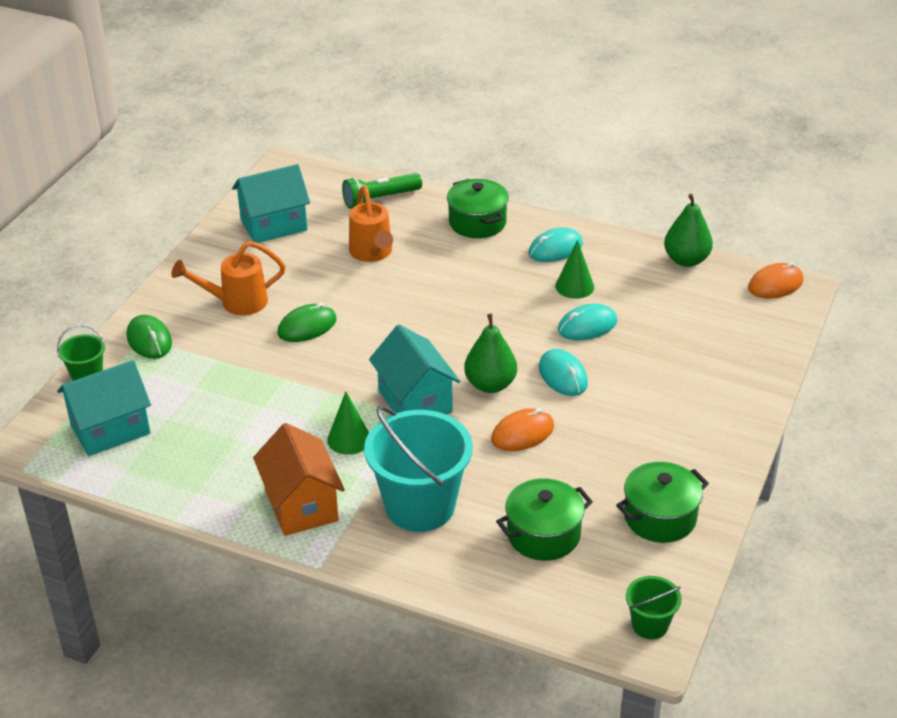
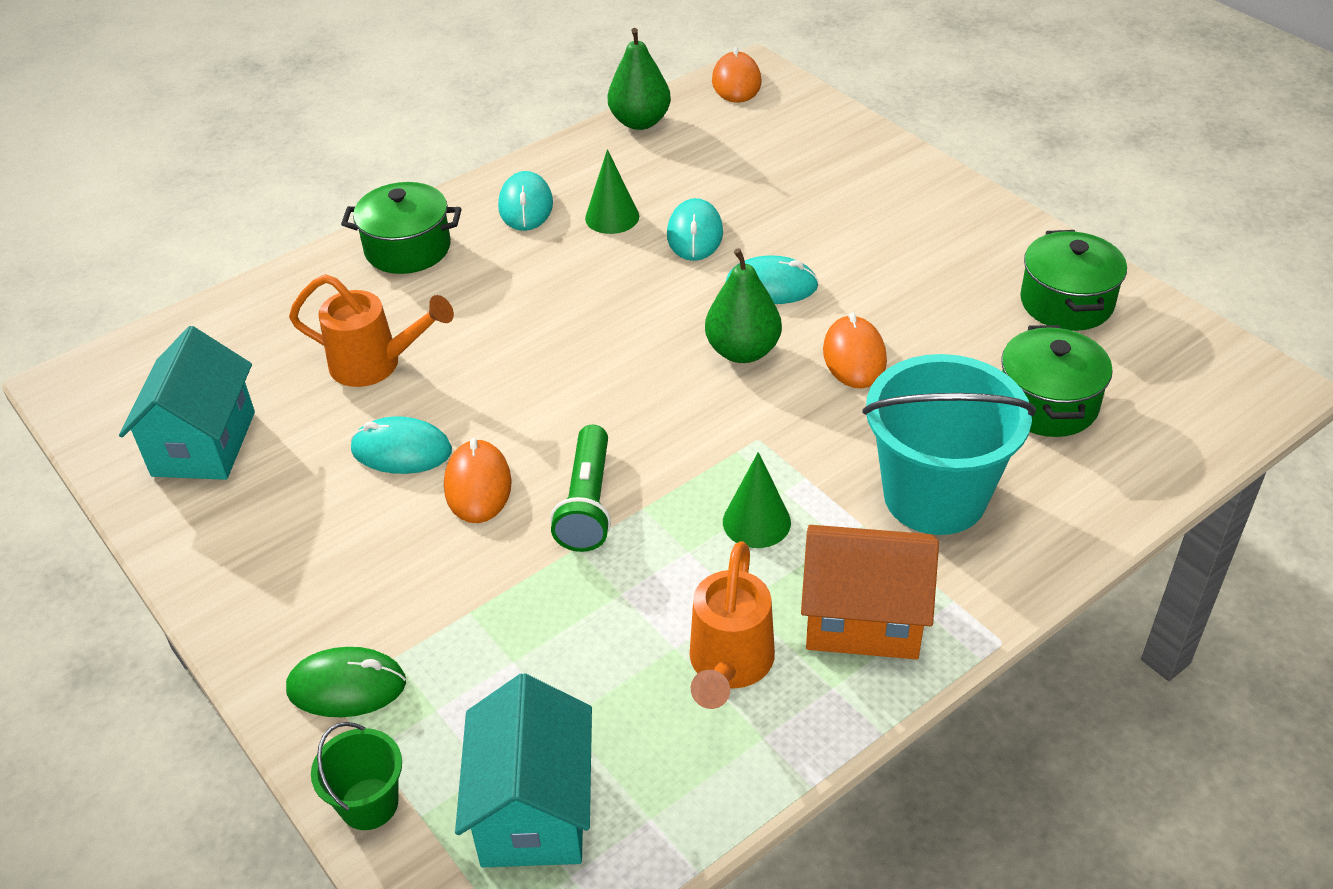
camera: 60 degrees left, 5 degrees up
orange watering can [171,241,286,315] -> orange watering can moved to [690,541,775,709]
green mouse [277,303,337,342] -> orange mouse [444,438,512,523]
green flashlight [342,173,422,209] -> green flashlight moved to [550,425,611,552]
turquoise house [369,325,460,415] -> none
green bucket [626,576,682,639] -> none
none -> turquoise mouse [351,416,452,474]

